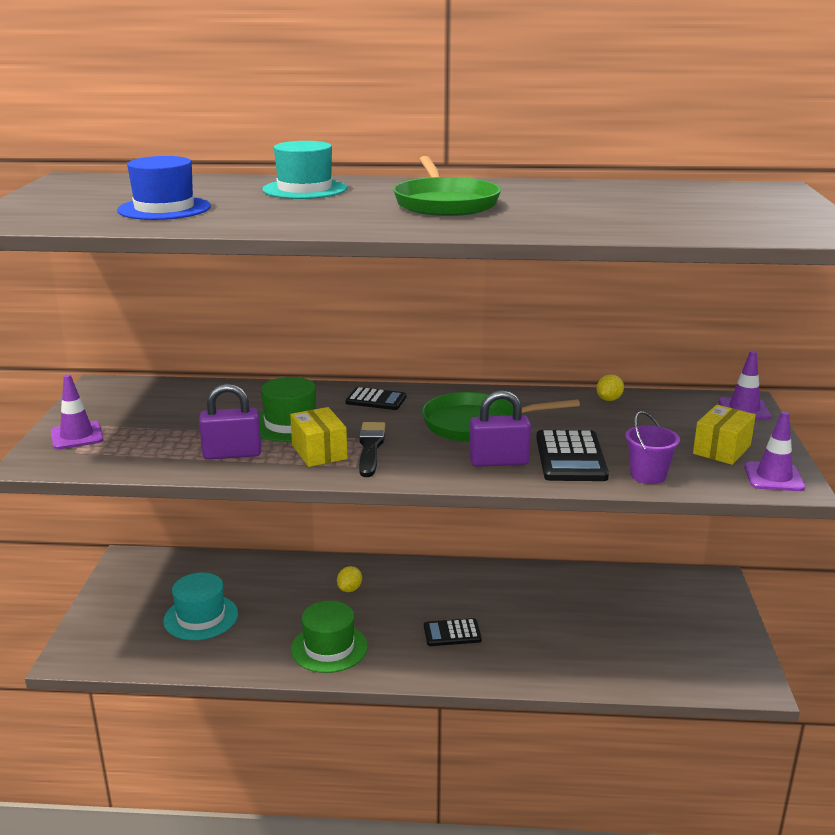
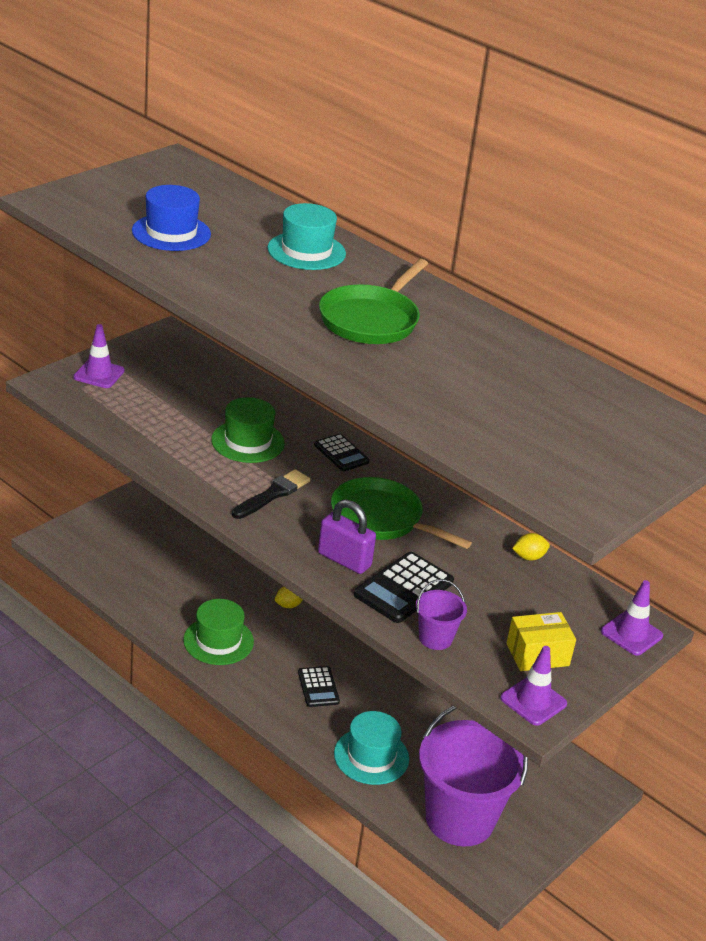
camera: 35 degrees right, 10 degrees up
turquoise hat [163,573,238,640] -> turquoise hat moved to [334,711,409,785]
purple padlock [199,383,261,460] -> none
yellow box [290,407,347,467] -> none
black calculator [424,618,482,646] -> black calculator turned 135 degrees counterclockwise [298,666,340,707]
none -> purple bucket [419,706,528,847]

